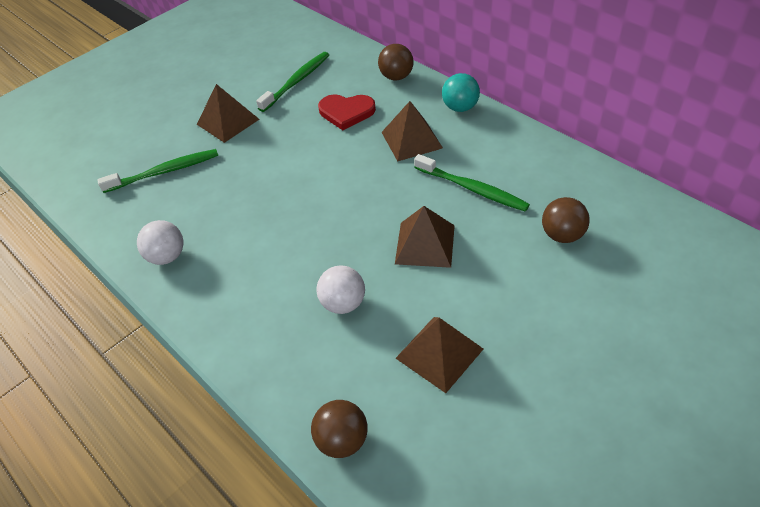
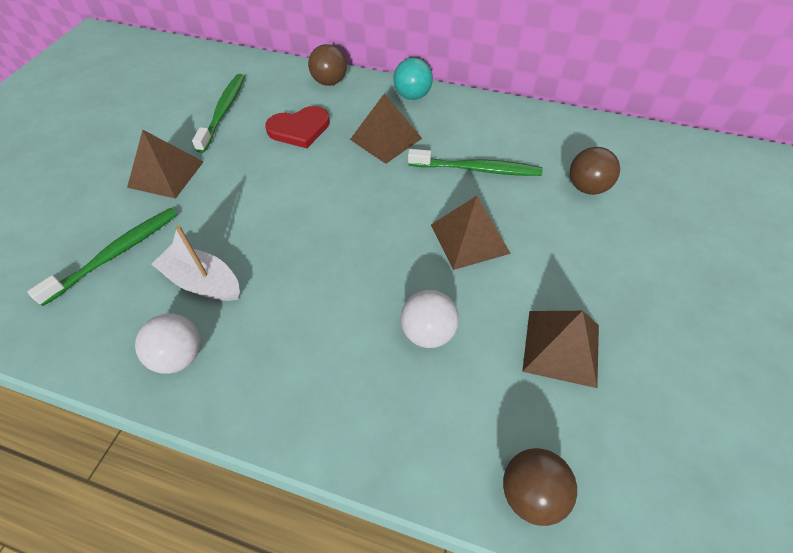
camera: 30 degrees left, 5 degrees up
none -> white boat [151,225,240,301]

